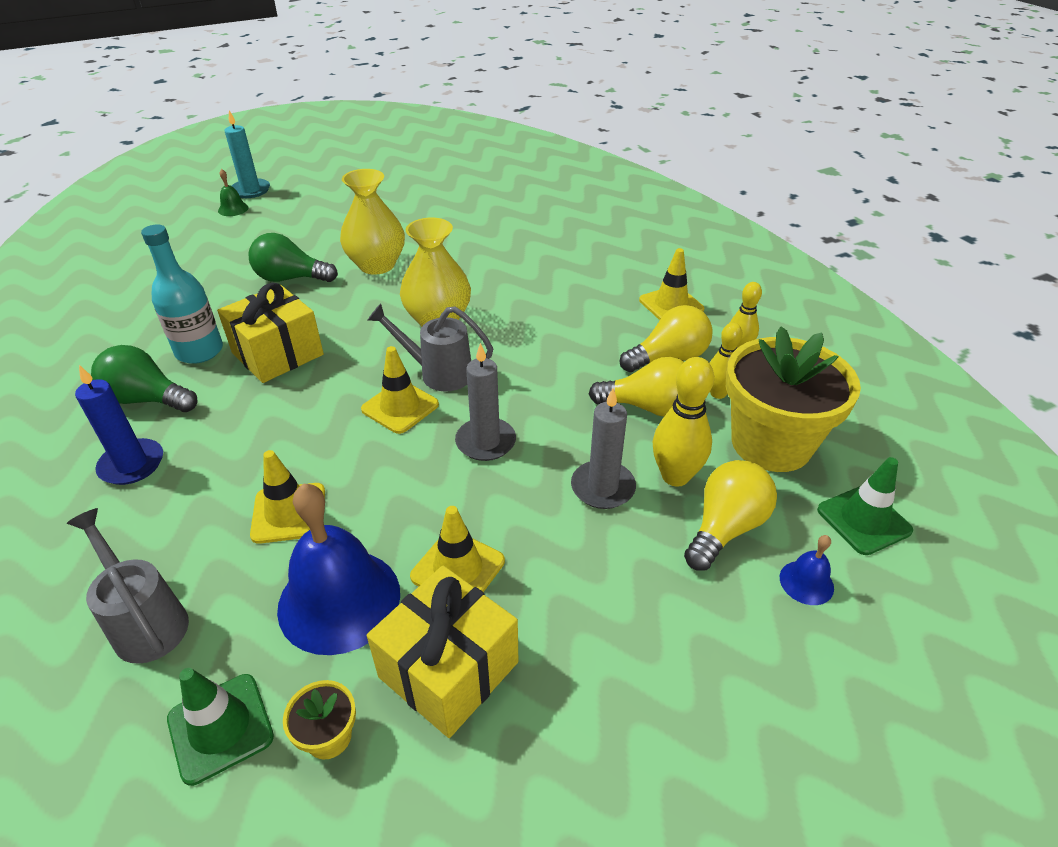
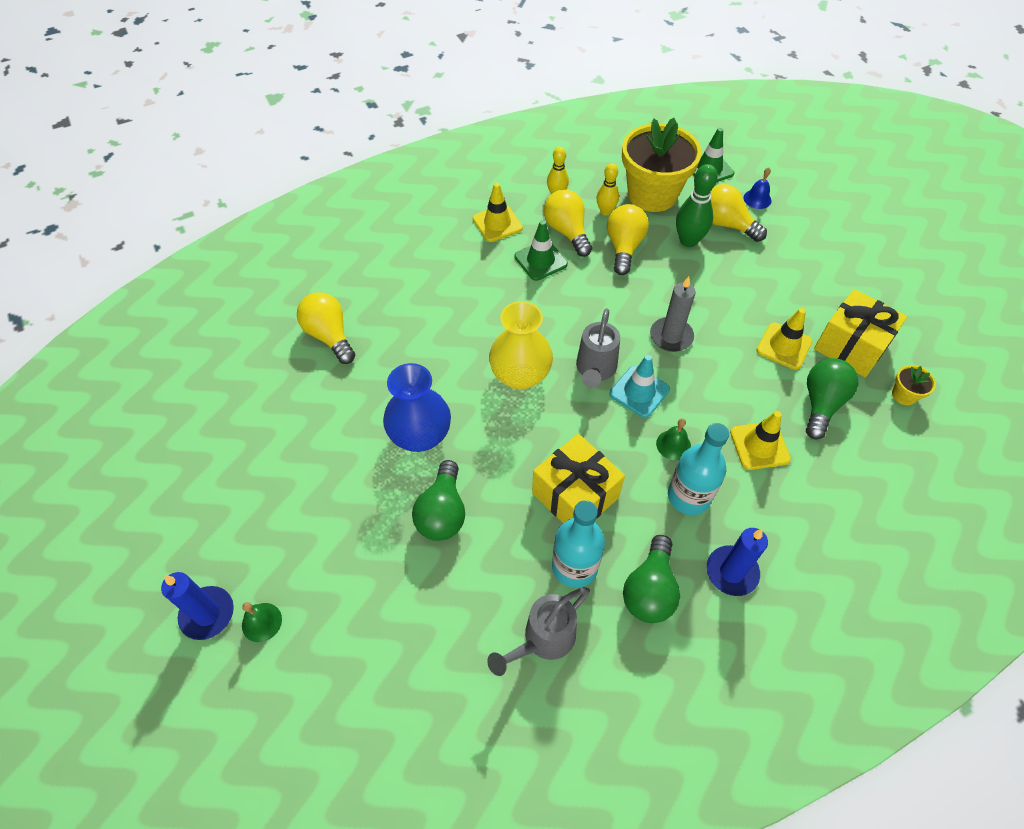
camera: 90 degrees left, 15 degrees up
grey watering can [67,508,189,664] -> grey watering can moved to [487,587,590,676]
green traffic cone [167,668,274,786] -> green traffic cone moved to [515,220,568,281]
turquoise candle [224,111,270,198] -> blue candle [161,572,234,640]
blue bell [277,483,400,655] -> green light bulb [806,358,858,439]
yellow vase [340,169,405,275] -> blue vase [383,363,451,452]
yellow traffic cone [361,346,439,434] -> turquoise traffic cone [609,355,670,418]
grey candle [571,388,636,509] -> none
yellow bowling pin [653,357,714,487] -> green bowling pin [676,164,718,247]
none -> yellow light bulb [297,292,355,364]
none -> green bell [656,418,691,460]
none -> turquoise bottle [668,423,729,515]

